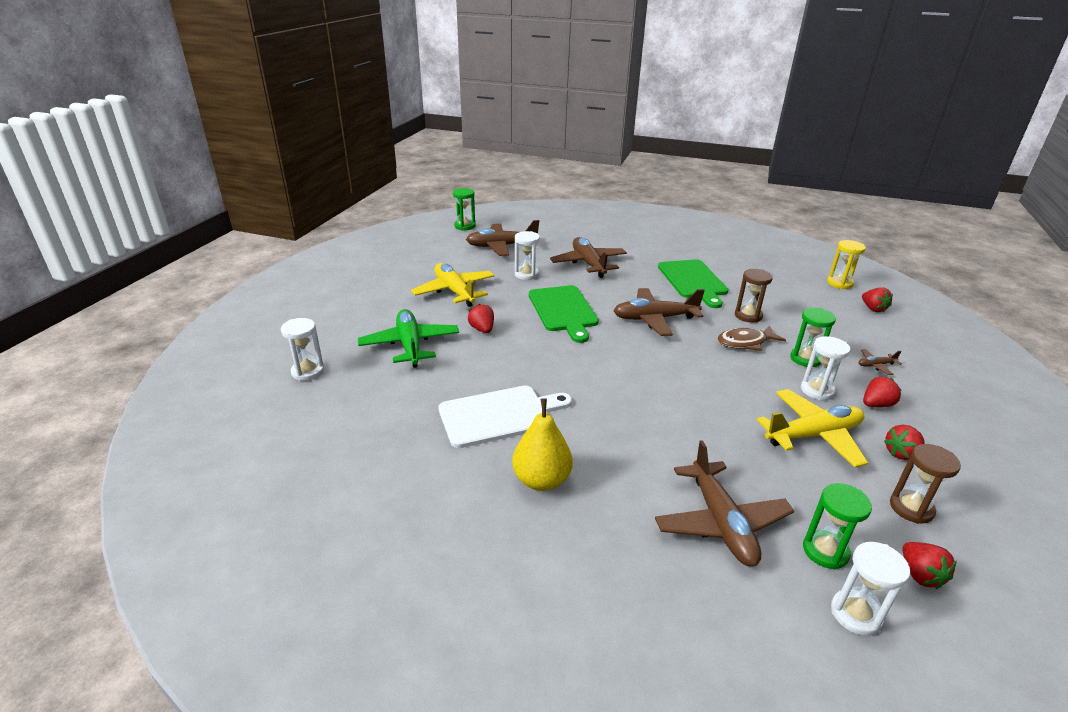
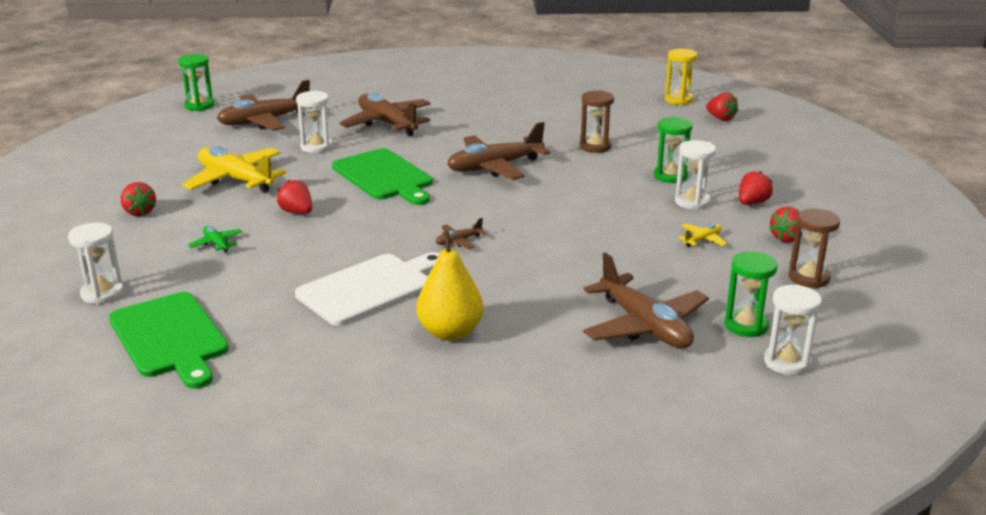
camera: 20 degrees left, 5 degrees down
green plane [358,309,459,368] -> green plane [188,226,243,253], size x0.44
green cutting board [658,259,729,308] -> green cutting board moved to [109,292,229,389]
brown fish [718,326,786,351] -> none
yellow plane [757,389,868,467] -> yellow plane [678,224,728,247], size x0.44
brown plane [859,349,902,375] -> brown plane moved to [436,218,486,249]
red strawberry [902,542,957,589] -> red strawberry moved to [121,182,156,216]

